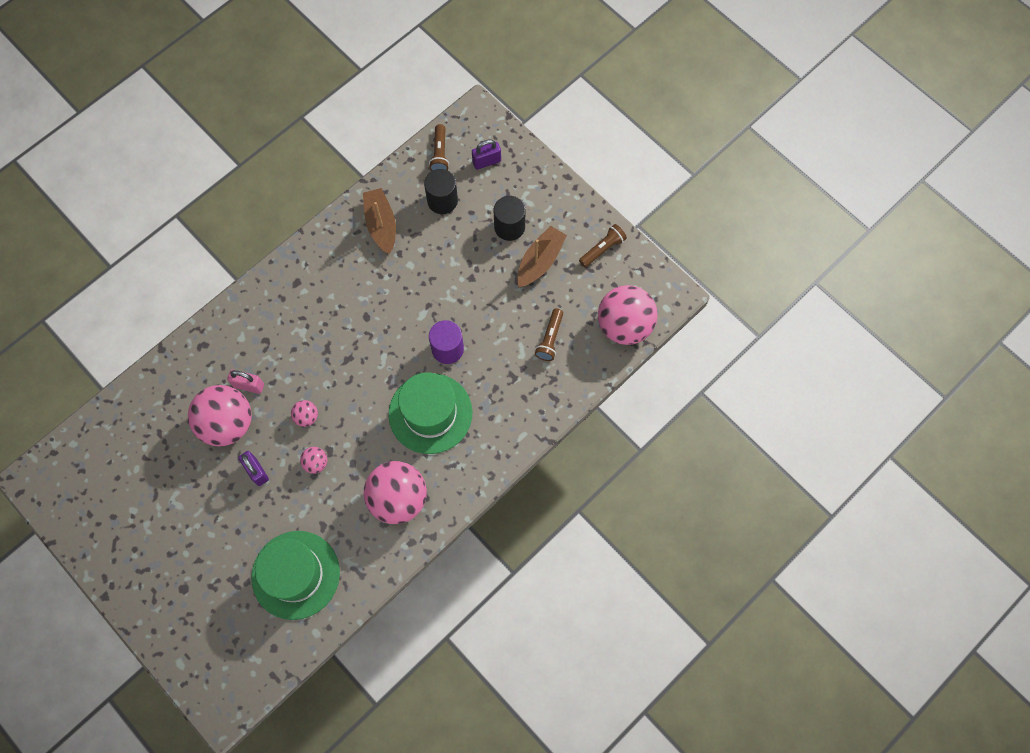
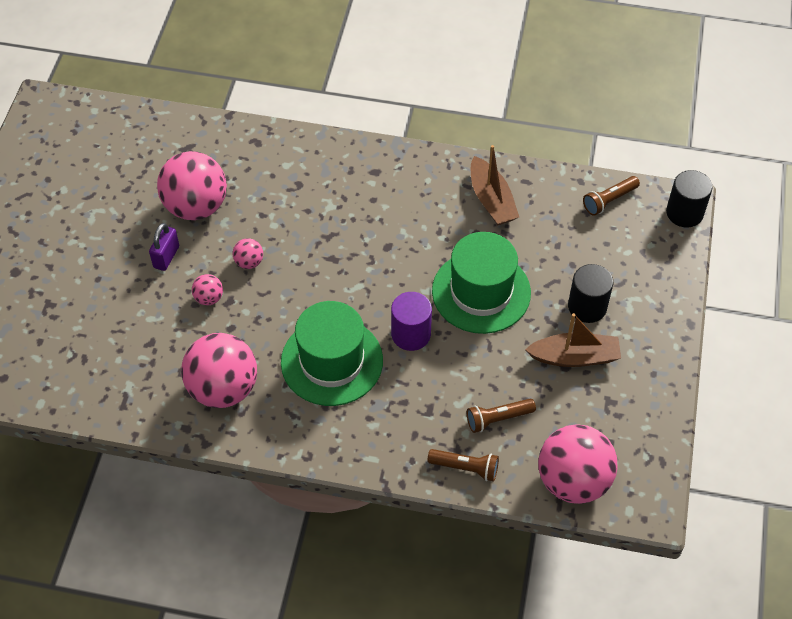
camera: 55 degrees right, 15 degrees down
pink padlock [227,370,264,394] -> none
green hat [251,531,340,620] -> green hat moved to [432,232,531,334]
brown boat [363,188,396,255] -> brown boat turned 120 degrees clockwise [471,145,519,225]
black cylinder [424,169,458,214] -> black cylinder moved to [666,170,713,227]
purple padlock [472,139,501,170] -> none
brown flashlight [579,224,627,267] -> brown flashlight moved to [427,449,499,482]

